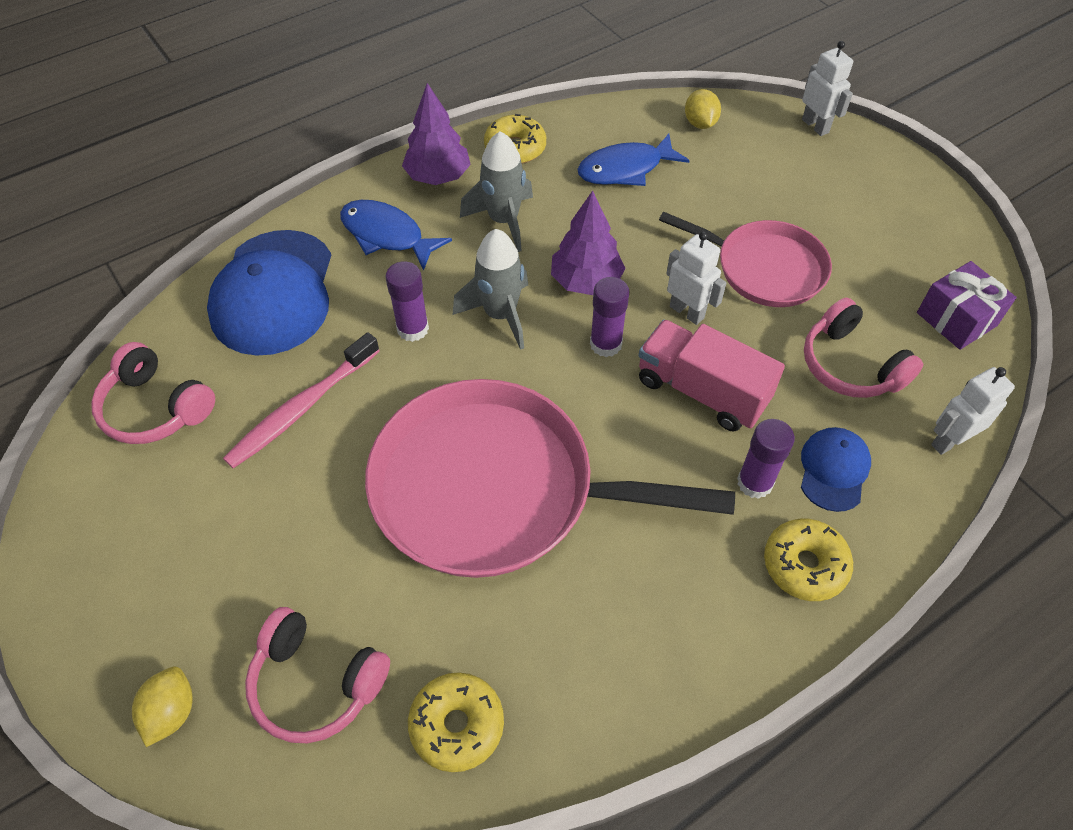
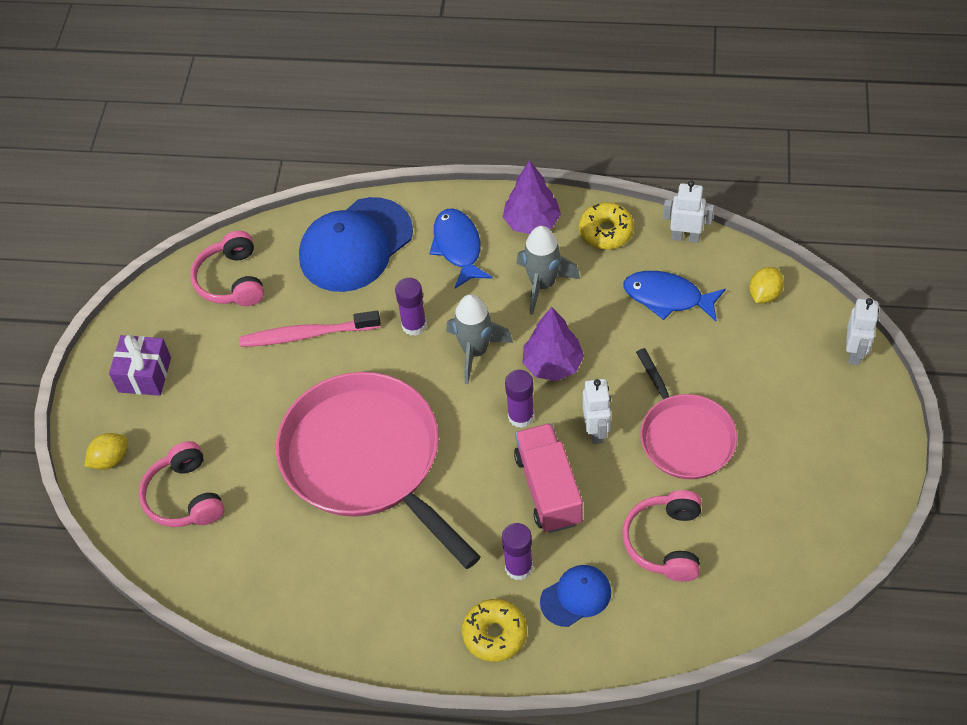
camera: 45 degrees right, 0 degrees up
yellow donut [408,672,504,772] -> none
purple gift [917,261,1017,350] -> purple gift moved to [109,335,171,396]
white robot [931,367,1015,455] -> white robot moved to [663,180,714,243]

